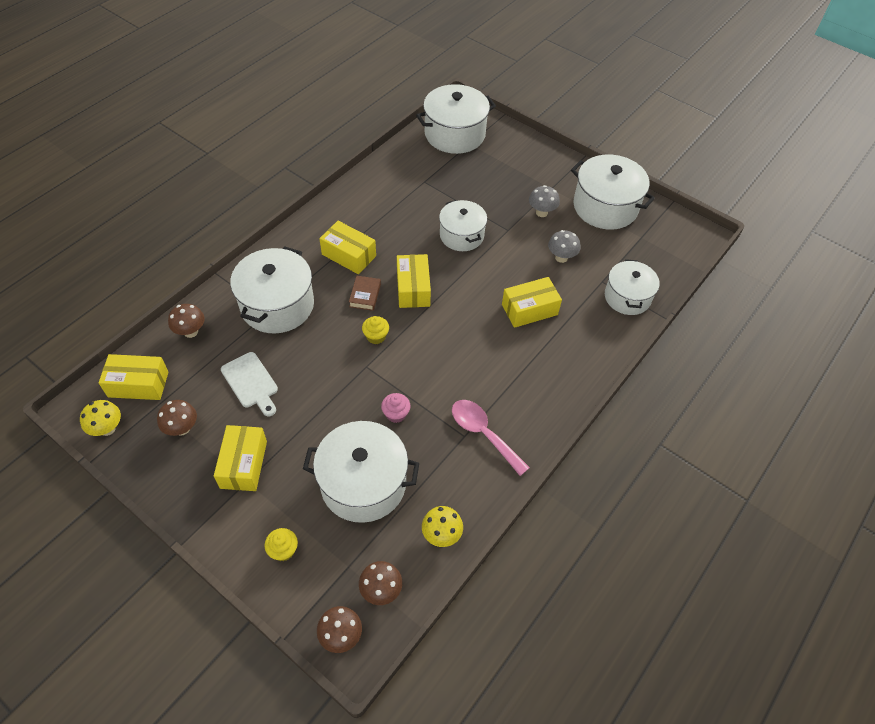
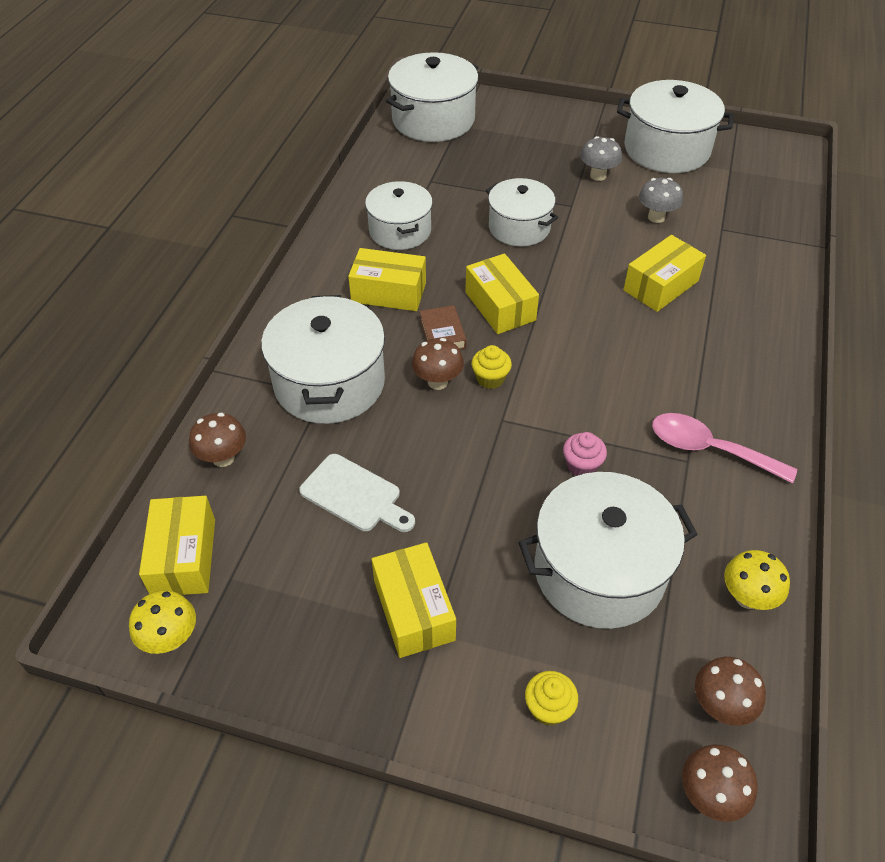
camera: 20 degrees left, 5 degrees down
yellow box [98,354,169,400] -> yellow box turned 75 degrees counterclockwise [139,496,215,595]
brown mushroom [157,400,197,436] -> brown mushroom moved to [412,338,464,390]
white pot [605,259,660,315] -> white pot moved to [365,181,433,250]

